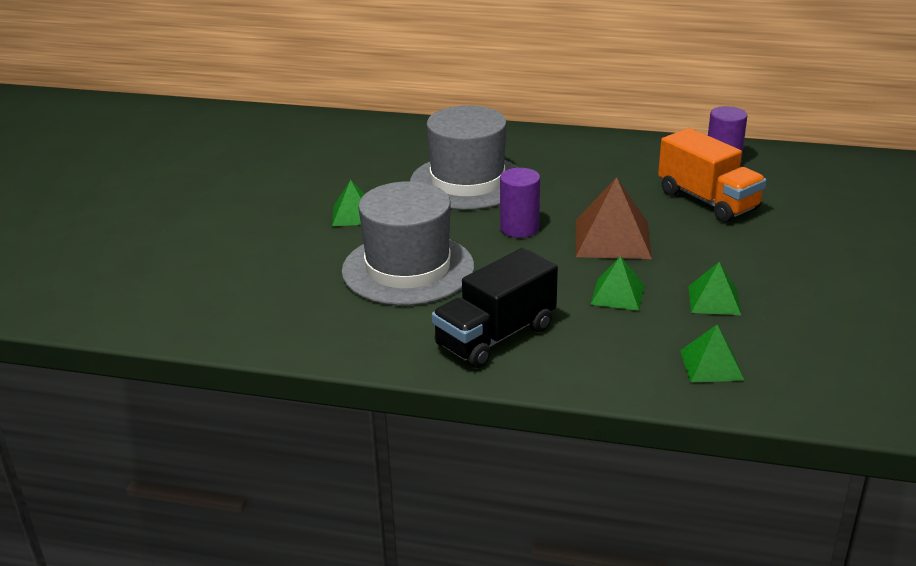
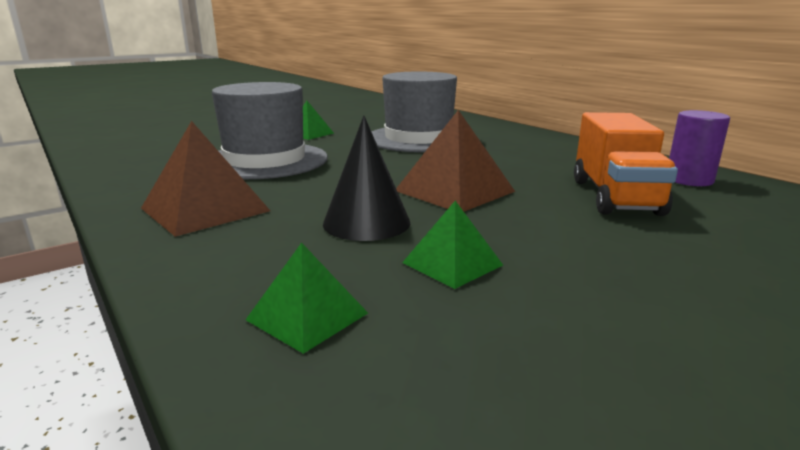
camera: 40 degrees right, 10 degrees down
black truck [432,248,558,368] -> brown pyramid [141,121,270,237]
purple cylinder [500,168,540,238] -> none
green pyramid [590,256,644,311] -> black cone [323,116,410,241]

